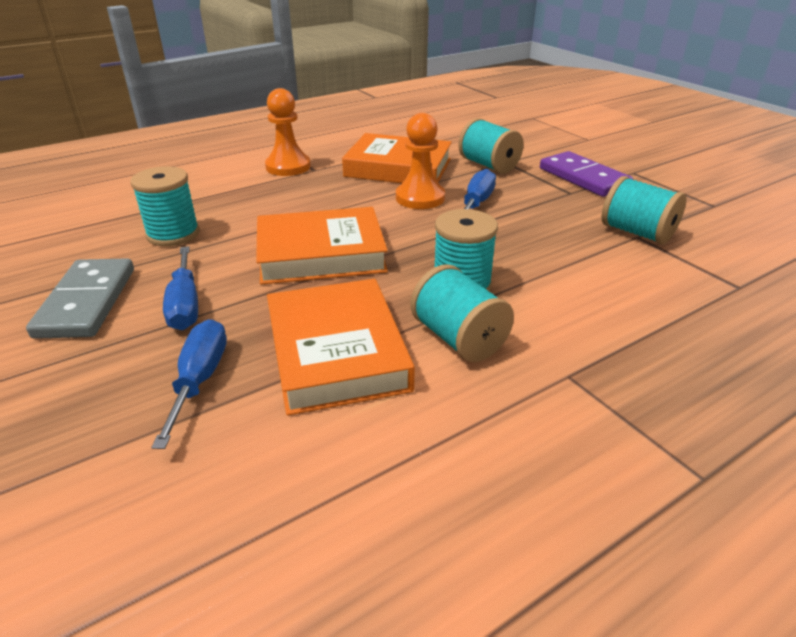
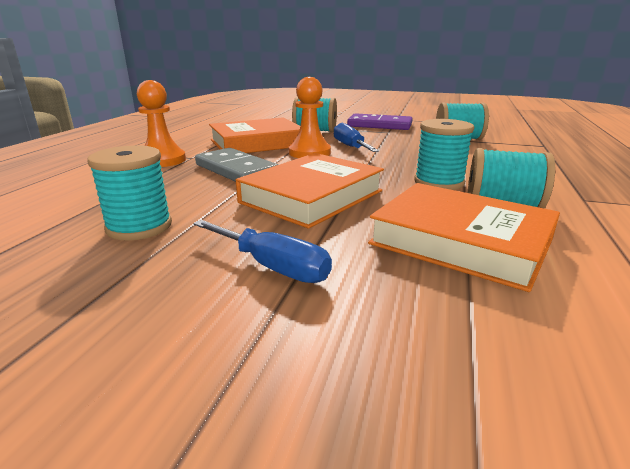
camera: 40 degrees left, 10 degrees down
grey domino [26,258,134,339] -> grey domino moved to [195,148,278,182]
blue screwdriver [151,319,227,449] -> none

